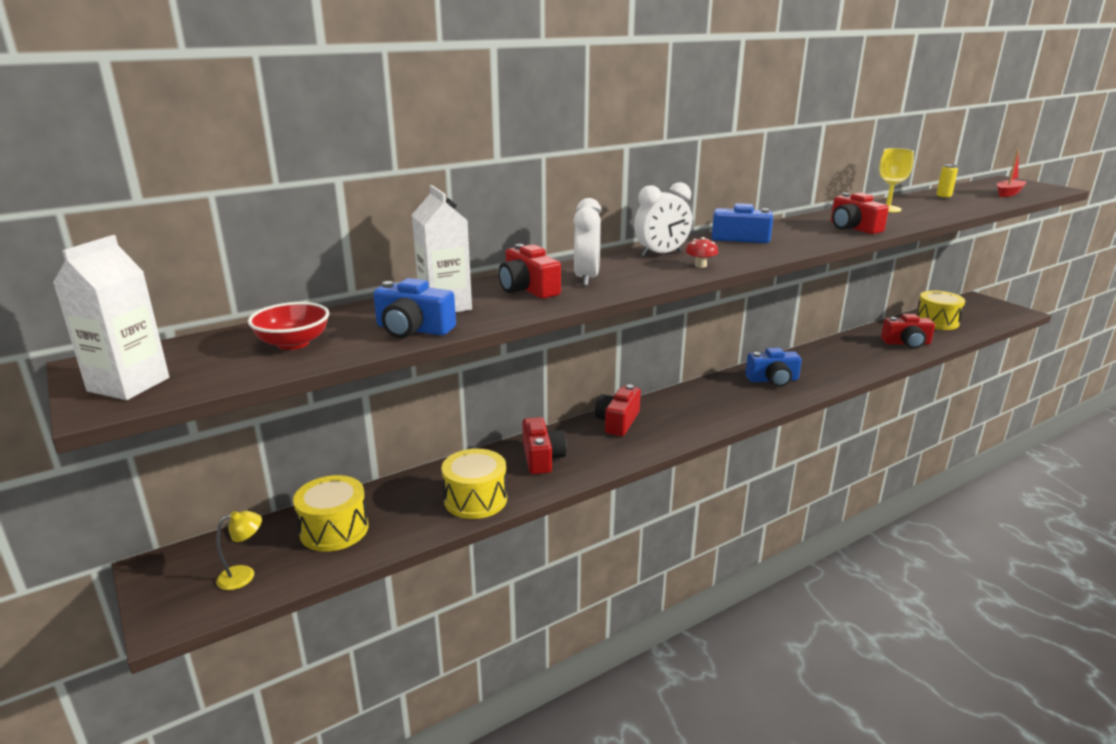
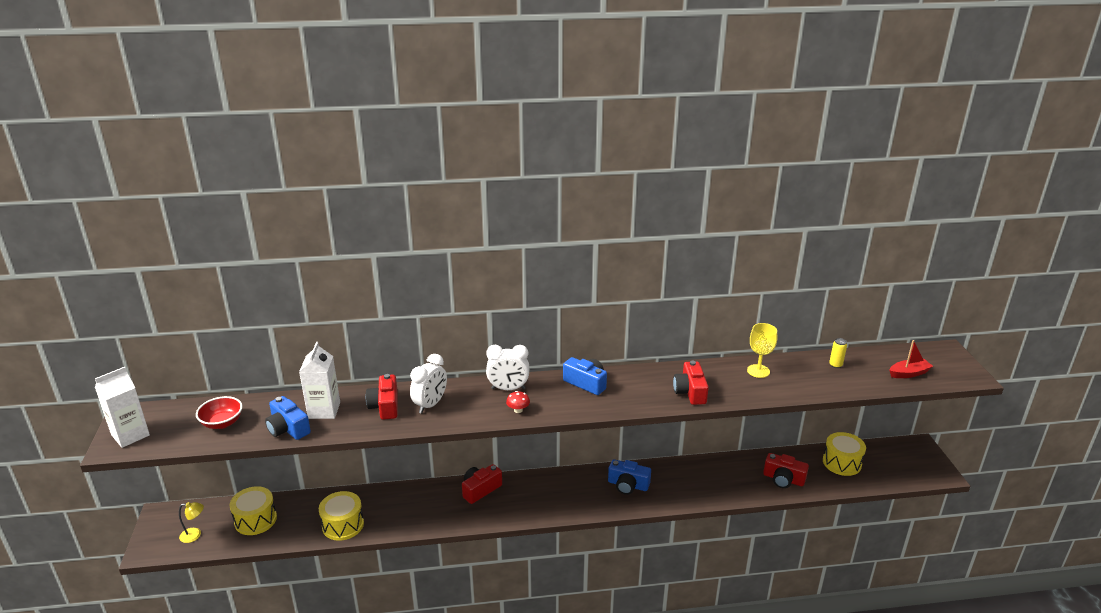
camera: 25 degrees right, 5 degrees up
red camera [522,417,567,474] -> none

